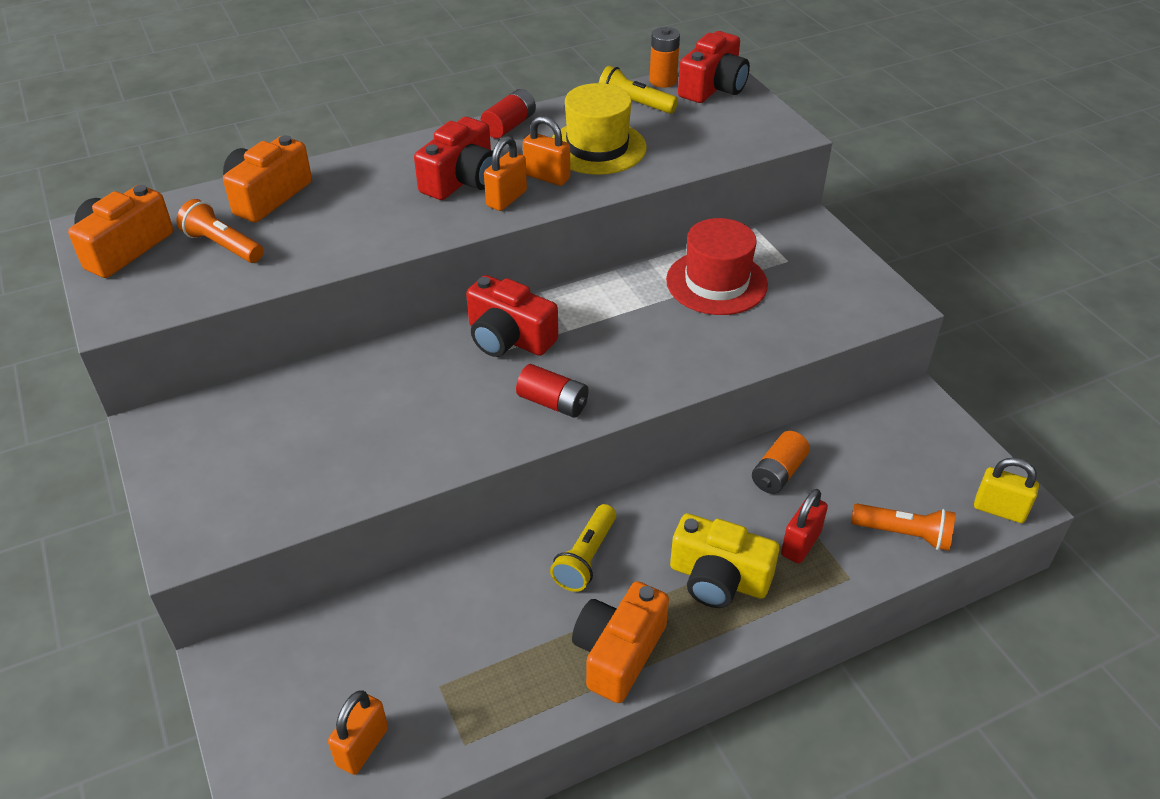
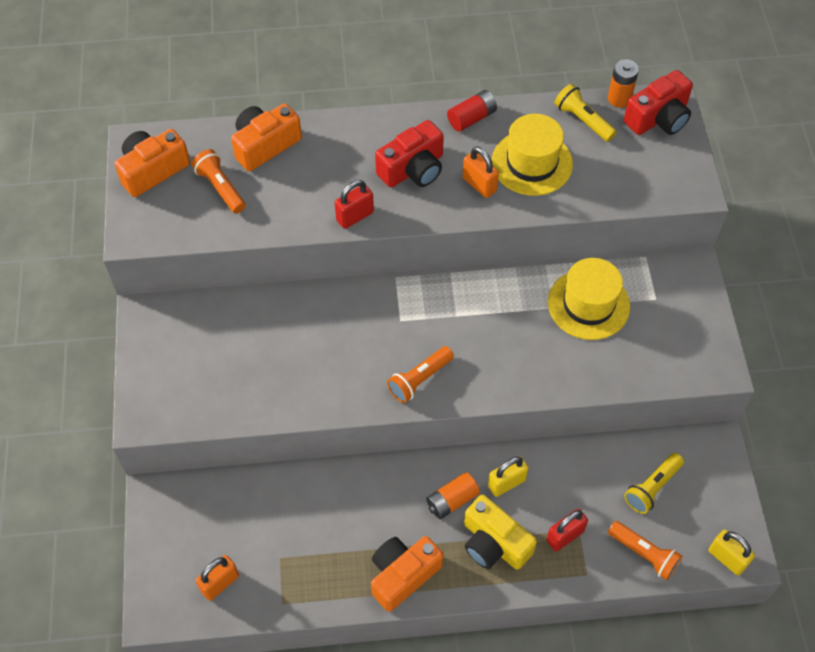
camera: 20 degrees right, 15 degrees up
red camera [466,275,558,357] -> none
orange padlock [484,136,527,211] -> none
red battery [516,364,589,418] -> orange flashlight [387,346,454,403]
yellow flashlight [550,504,616,592] -> yellow flashlight moved to [624,453,684,514]
red hat [666,218,768,315] -> yellow hat [548,258,630,340]
orange battery [752,431,810,494] -> orange battery moved to [426,472,480,519]
none -> red padlock [335,180,374,229]
none -> yellow padlock [488,456,529,497]

